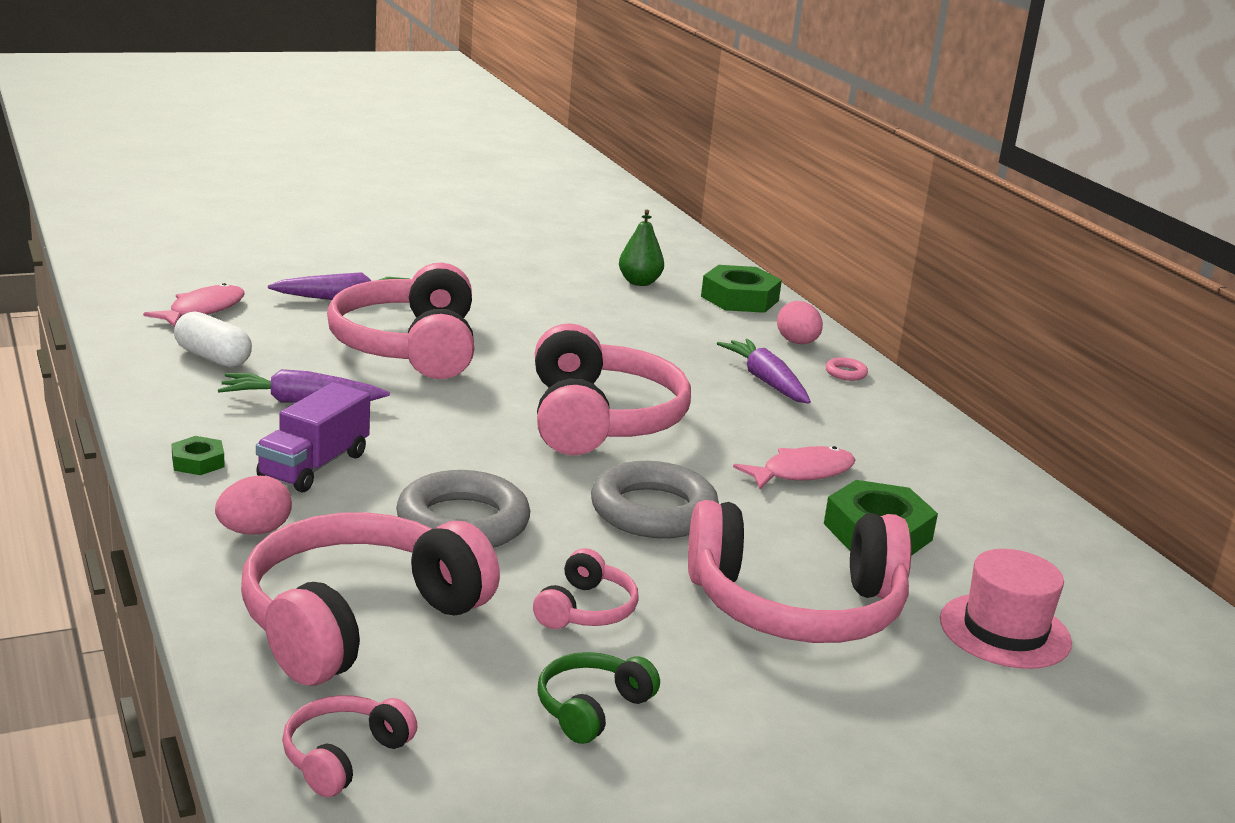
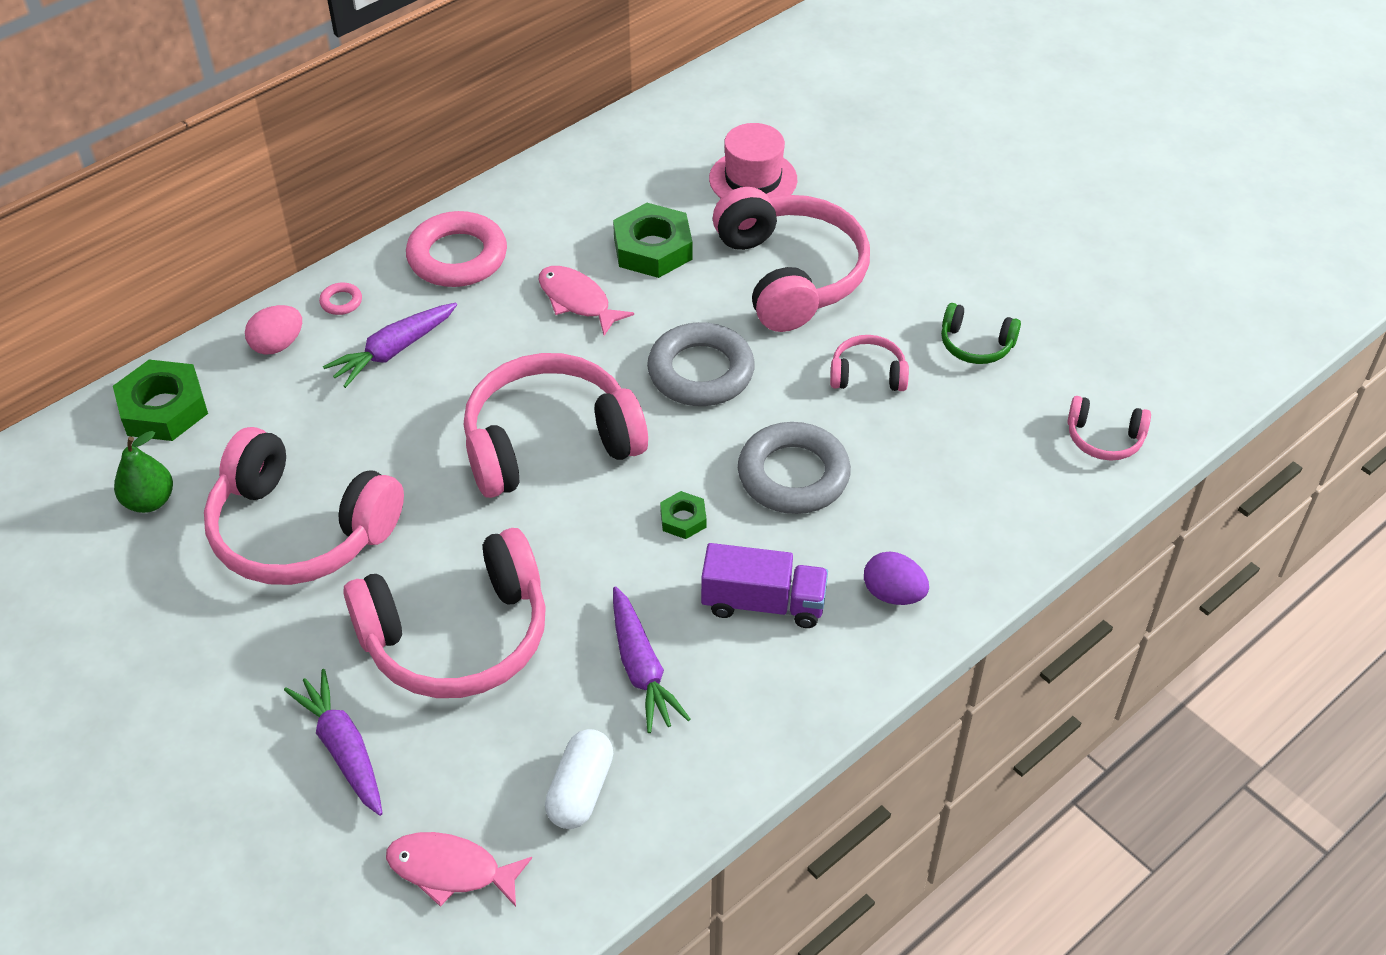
camera: 105 degrees left, 25 degrees up
green nut [172,436,225,475] -> green nut moved to [660,491,707,539]
pink egg [215,476,292,535] -> purple egg [864,551,929,605]
pink headphones [241,512,500,686] -> pink headphones moved to [204,427,404,585]
none -> pink ring [406,211,507,287]

